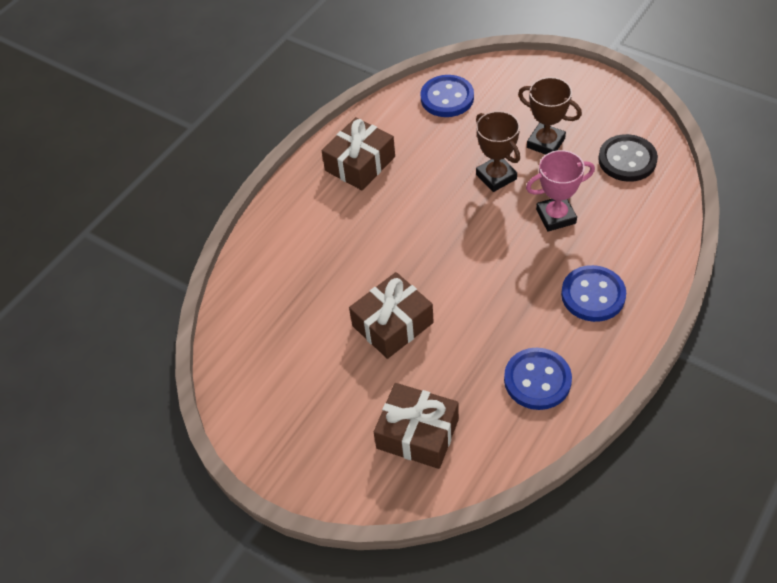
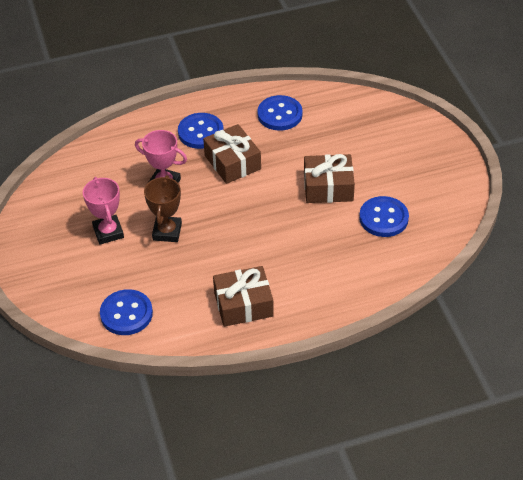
camera: 145 degrees left, 5 degrees down
brown gift [374,383,459,469] -> brown gift moved to [203,124,261,184]
brown trophy [518,77,582,155] -> pink trophy [83,177,124,245]
black button [598,134,658,182] -> none
none -> blue button [359,196,409,237]

